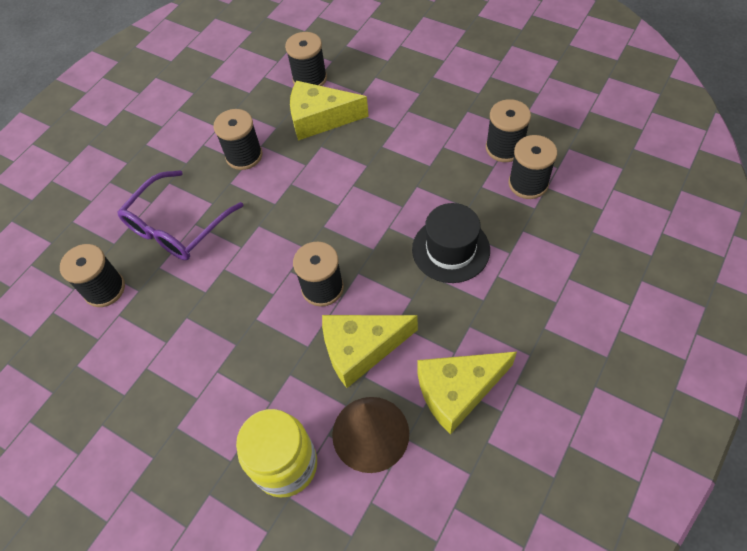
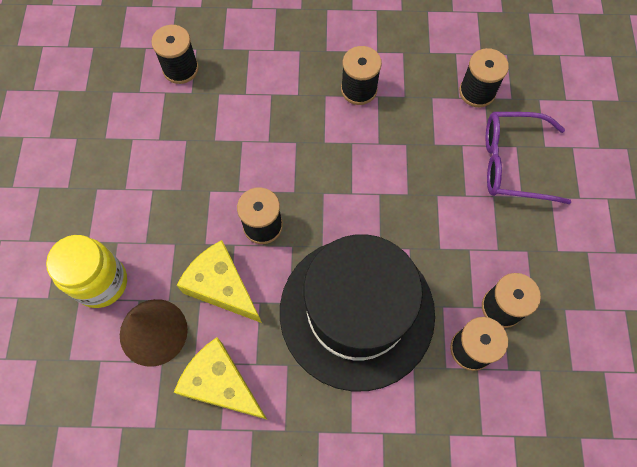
camera: 55 degrees right, 10 degrees up
purple glasses [117,170,244,260] -> purple glasses moved to [486,112,571,204]
yellow cheese [290,81,369,141] -> none
black hat [412,203,490,283] -> black hat [280,234,435,391], size x1.99

